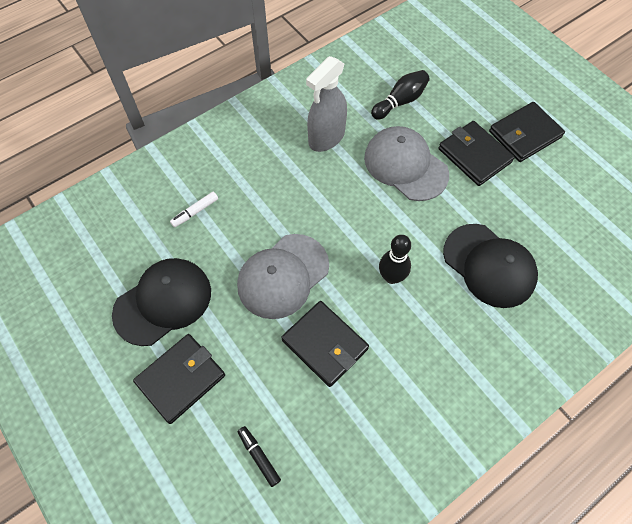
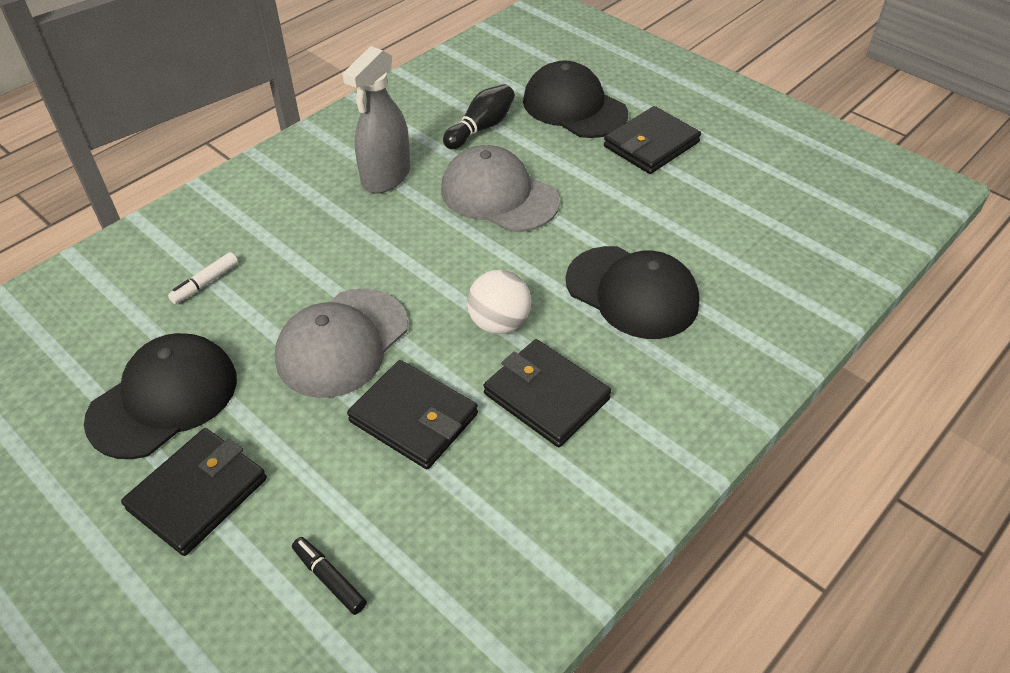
camera: 10 degrees left, 15 degrees down
black bowling pin [379,235,411,284] -> white ball [467,270,531,334]
black wallet [438,121,515,186] -> black wallet moved to [484,339,611,447]
none -> black cap [523,60,628,138]

